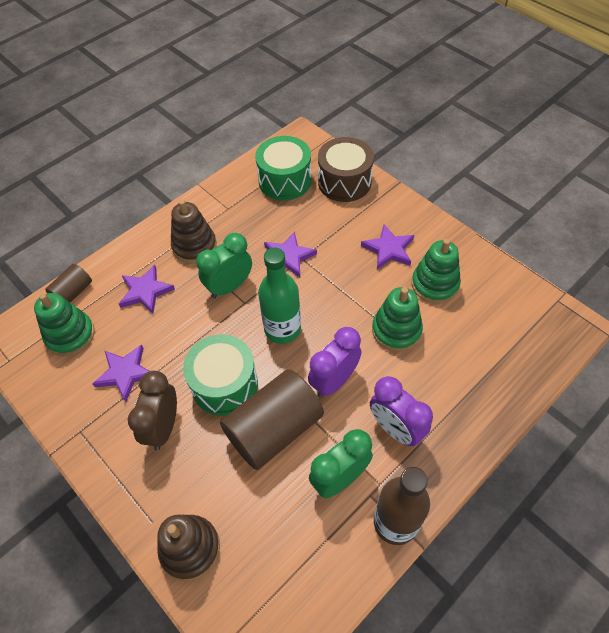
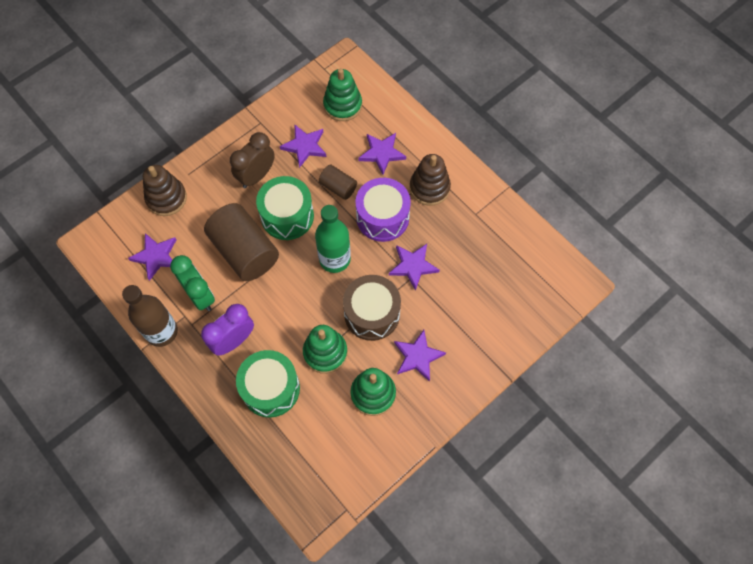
camera: 90 degrees right, 10 degrees up
brown cylinder [45,264,92,303] -> brown cylinder moved to [319,164,357,200]
brown clock [128,371,177,450] -> brown clock turned 60 degrees counterclockwise [230,132,275,188]
green clock [196,233,252,298] -> purple drum [356,178,411,242]
green drum [255,136,312,200] -> green drum moved to [236,350,300,418]
purple clock [308,327,361,398] -> none
brown drum [318,137,374,202] -> brown drum moved to [343,275,401,341]
none -> purple star [128,233,176,281]

